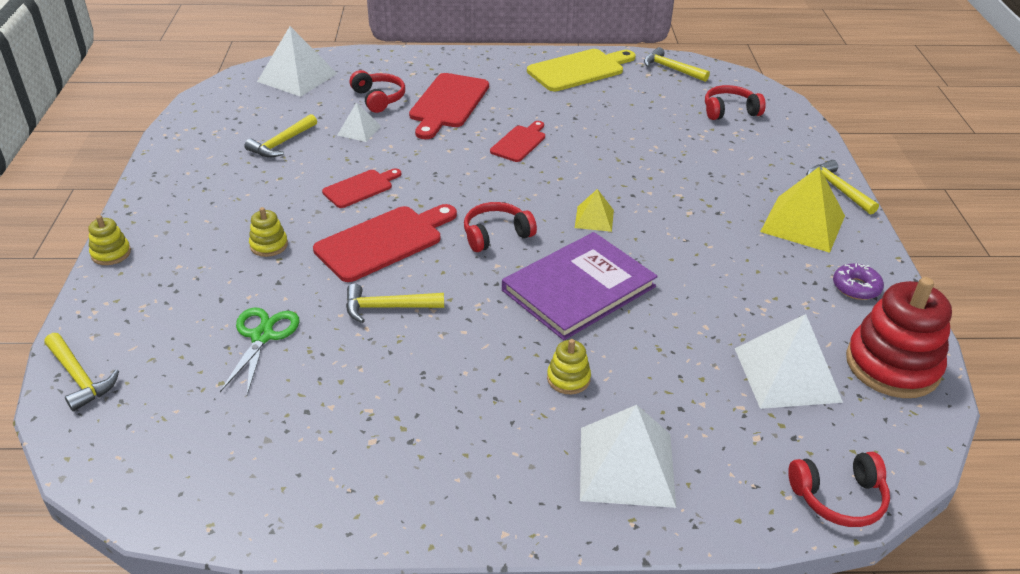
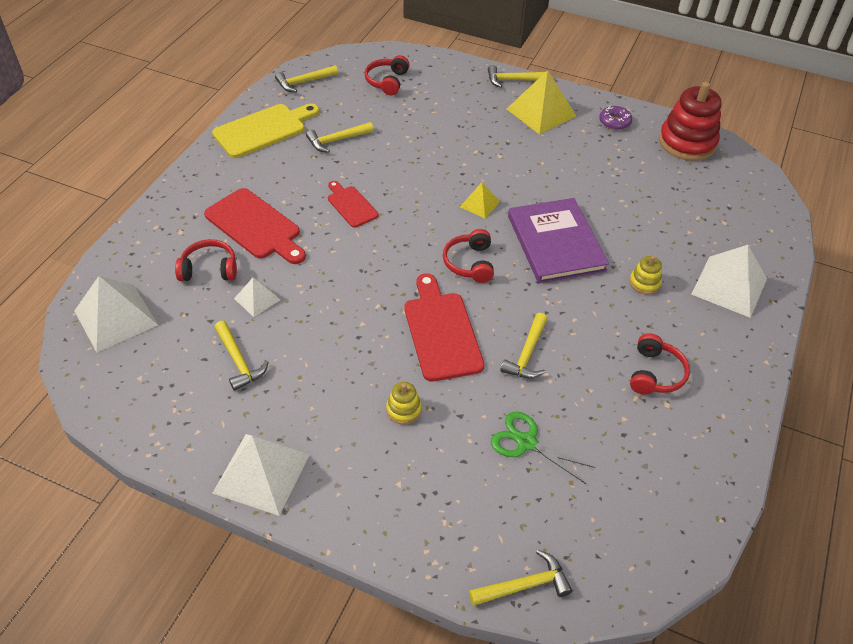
camera: 65 degrees left, 10 degrees up
yellow stacking toy [88,215,131,265] -> none
red cutting board [322,168,401,208] -> none
yellow cutting board [527,49,636,91] -> yellow cutting board turned 60 degrees clockwise [212,104,319,158]
white pyramid [735,314,843,409] -> white pyramid moved to [213,434,310,516]
red headphones [788,452,890,527] -> red headphones moved to [630,333,690,394]
none -> yellow hammer [306,122,373,153]

